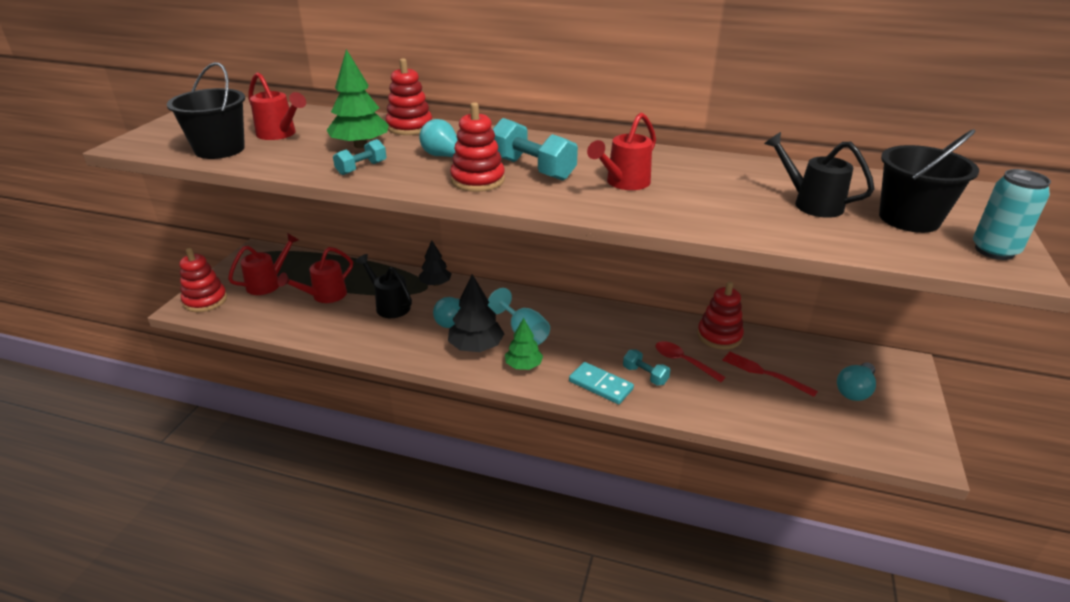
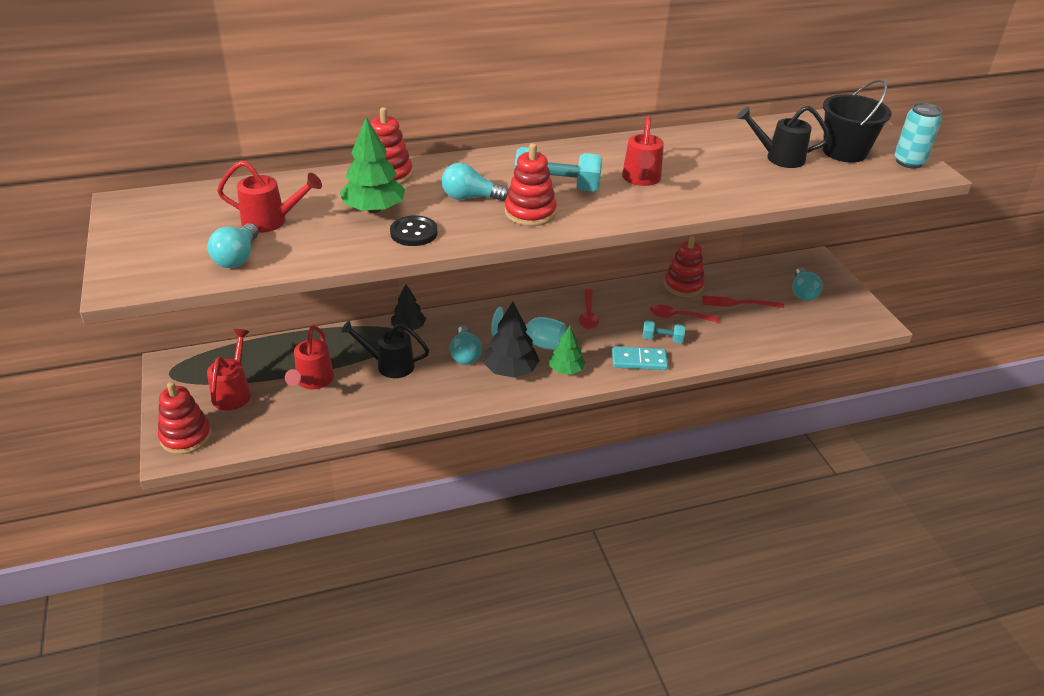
camera: 35 degrees left, 5 degrees up
black bucket [167,62,245,159] -> turquoise light bulb [207,223,258,268]
turquoise dumbbell [333,139,386,175] -> black button [390,215,438,246]
none -> red spoon [579,289,599,330]

